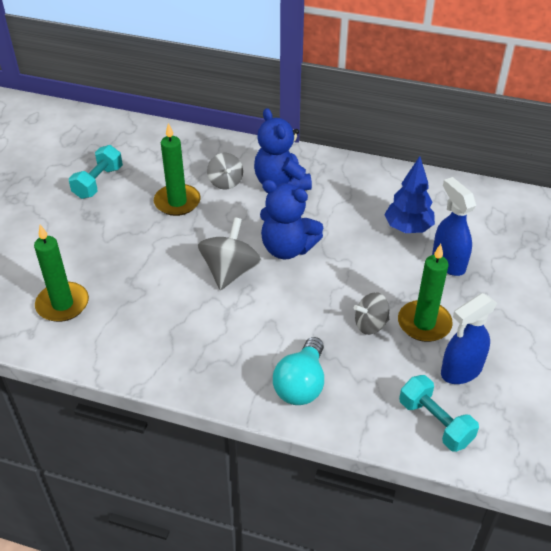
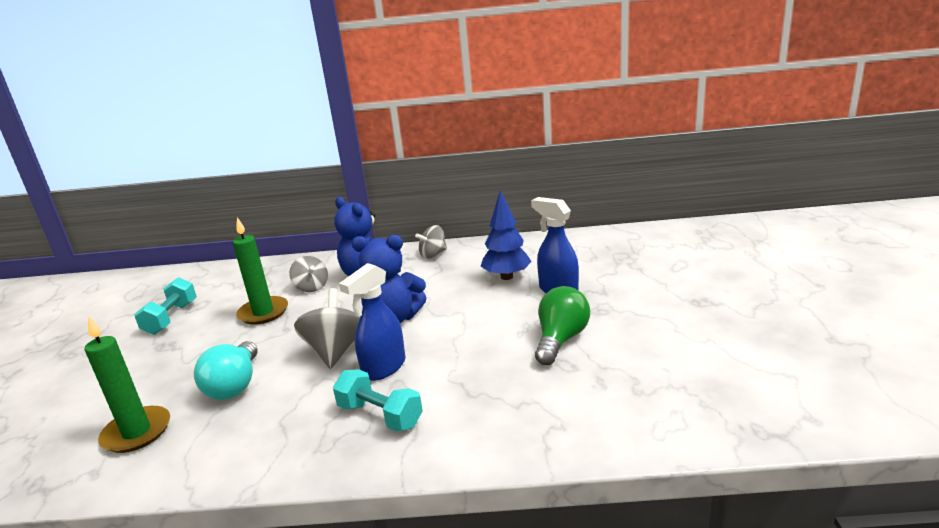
camera: 15 degrees left, 20 degrees down
turquoise light bulb [273,337,324,405] -> turquoise light bulb moved to [194,341,257,400]
grey spinning top [354,292,389,335] -> grey spinning top moved to [415,225,447,259]
green candle [398,244,453,342] -> green light bulb [535,286,590,365]
turquoise dumbbell [399,375,479,452] -> turquoise dumbbell moved to [333,369,423,432]
blue spray bottle [441,293,497,384] -> blue spray bottle moved to [339,263,405,381]

